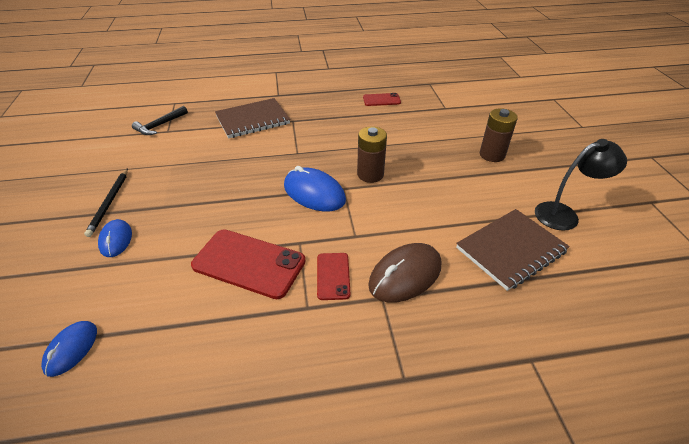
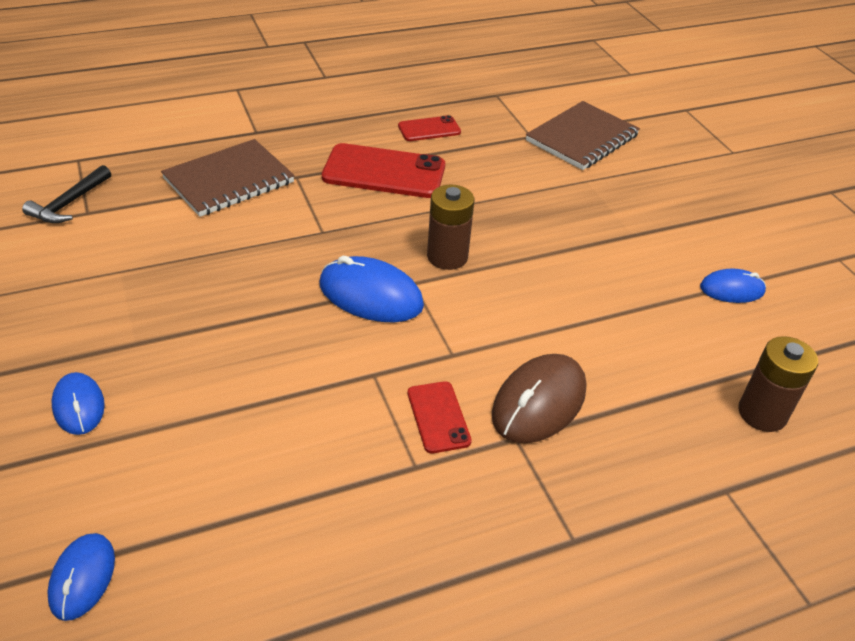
camera: 15 degrees left, 0 degrees up
black pencil [84,168,128,237] -> none
red phone [191,230,306,299] -> red phone moved to [322,143,445,198]
brown notebook [456,209,570,291] -> brown notebook moved to [526,101,640,170]
brown battery [480,108,518,162] -> brown battery moved to [738,336,818,432]
black lamp [535,139,627,231] -> blue mouse [700,269,766,303]

